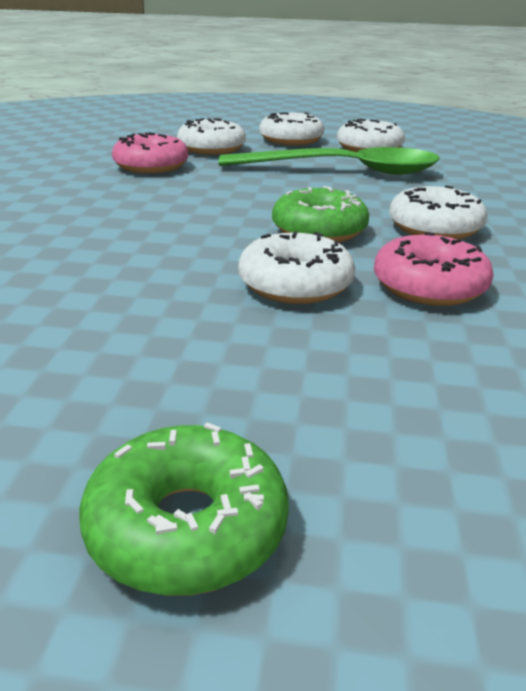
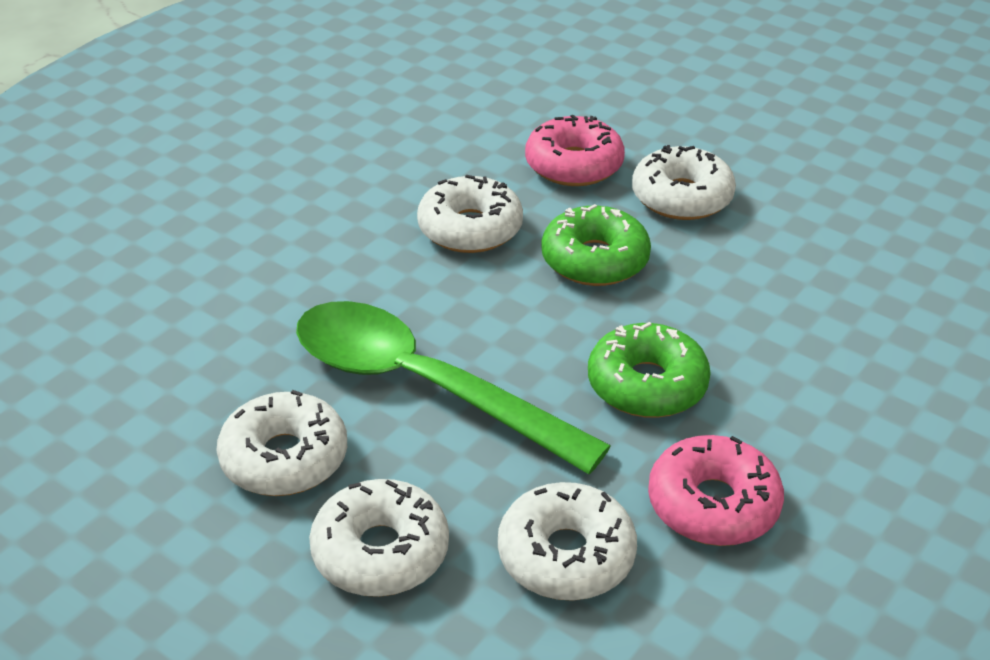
camera: 150 degrees left, 10 degrees up
green donut [79,422,289,596] -> green donut moved to [588,322,711,418]

